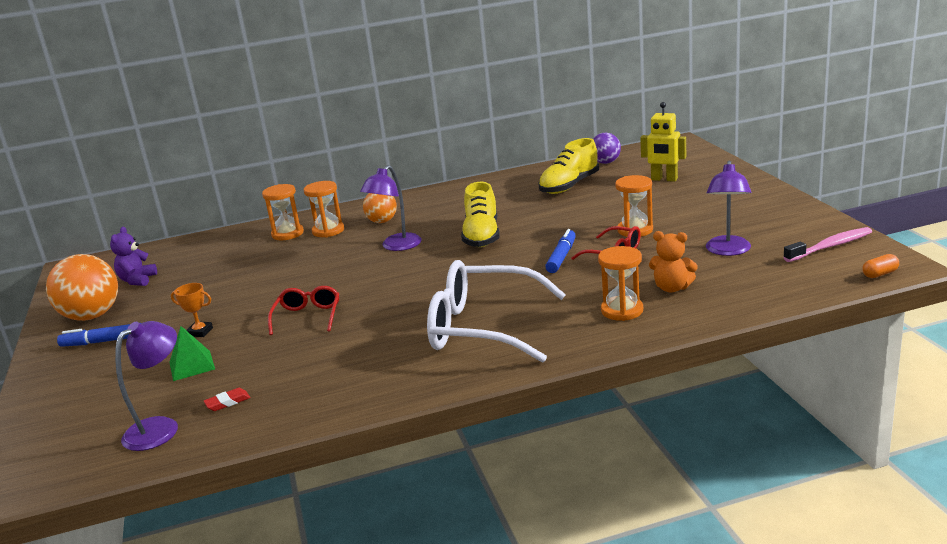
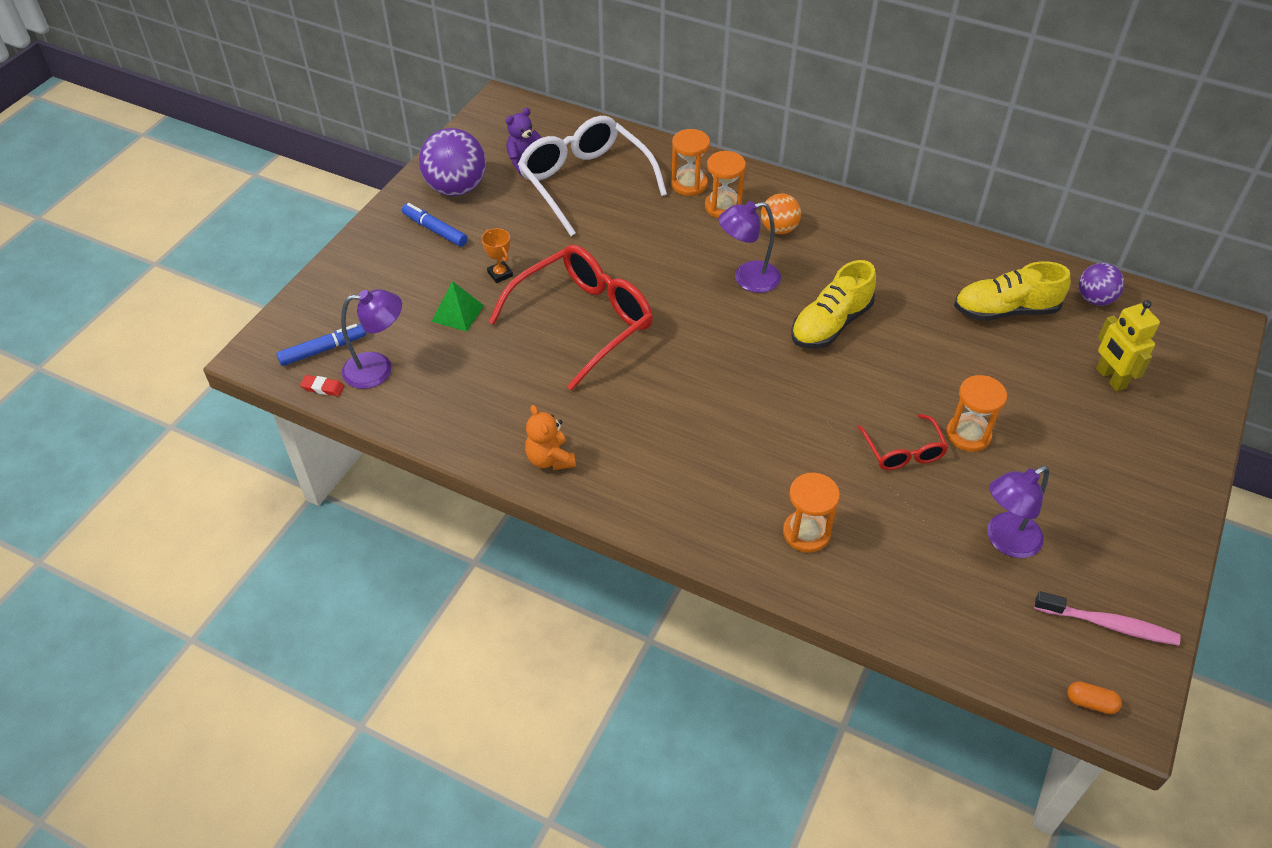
camera: 40 degrees right, 25 degrees up
orange ball [46,254,118,321] -> purple ball [419,128,486,196]
red eraser [203,388,250,411] -> red eraser moved to [300,375,344,396]
red glasses [268,286,339,335] -> red glasses [488,245,653,391], size x1.98
white glasses [427,260,566,363] -> white glasses moved to [518,116,667,236]
blue marker [545,229,576,273] -> blue marker moved to [276,324,366,366]
orange teddy bear [649,231,698,292] -> orange teddy bear moved to [525,405,576,470]

